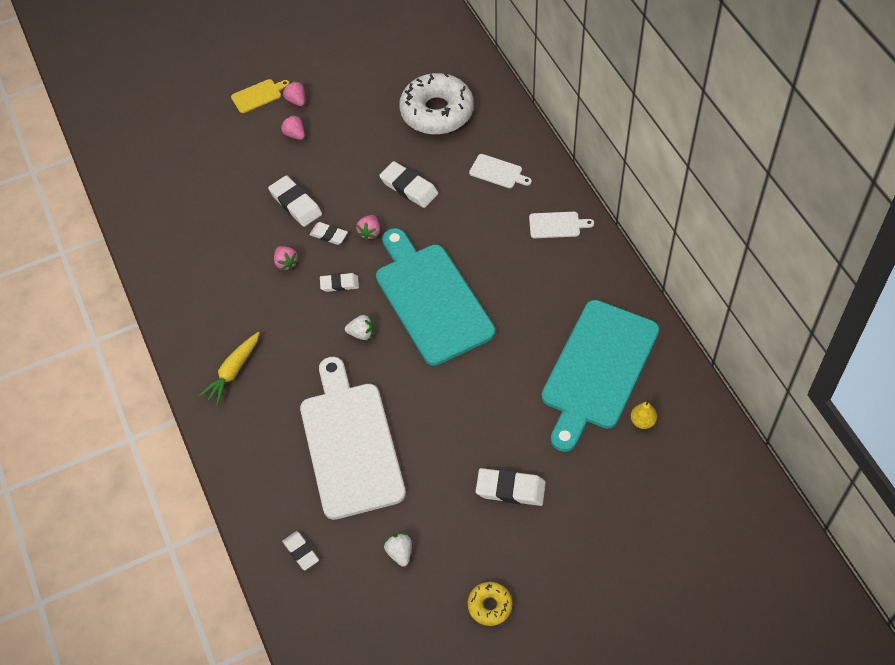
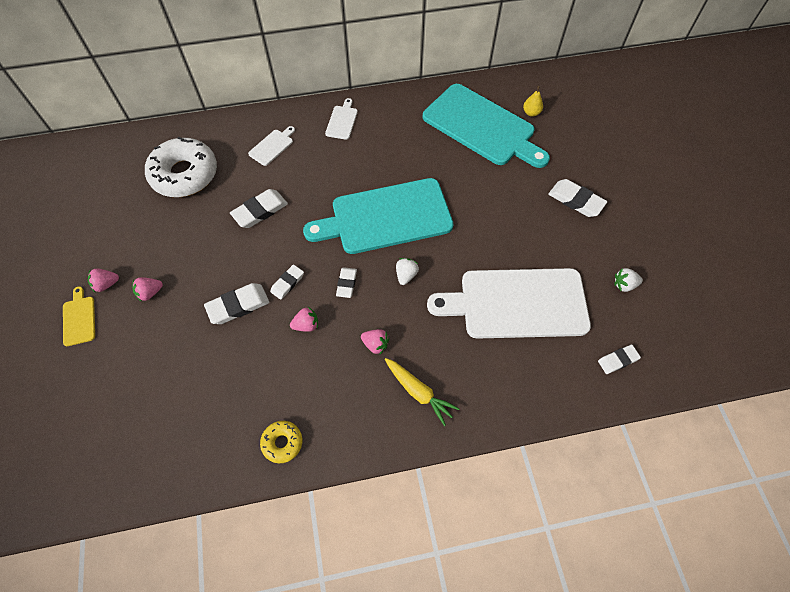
camera: 80 degrees left, 5 degrees up
pink strawberry [356,215,380,240] -> pink strawberry moved to [361,329,389,355]
yellow donut [468,582,512,626] -> yellow donut moved to [260,421,302,463]
white eraser [476,468,546,506] -> white eraser turned 75 degrees counterclockwise [548,179,607,217]

